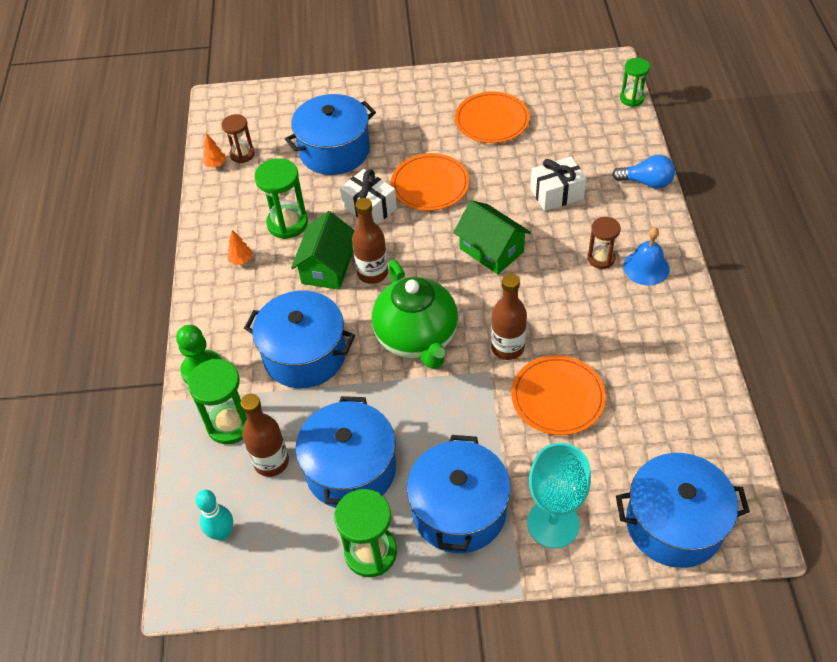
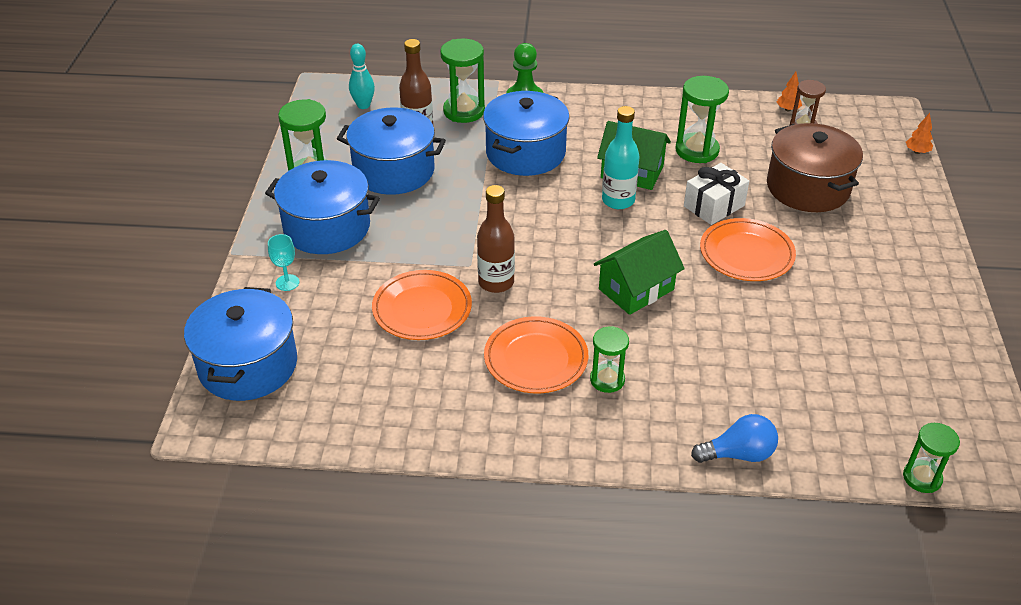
camera: 95 degrees right, 10 degrees down
orange tree [227,230,253,265] -> orange tree moved to [906,113,933,154]
blue pot [285,94,376,175] -> brown pot [767,123,863,212]
brown bottle [352,198,388,284] -> turquoise bottle [602,106,640,209]
green teapot [372,260,458,369] -> none
orange plate [455,92,530,143] -> orange plate moved to [484,316,588,393]
turquoise goblet [527,443,591,548] -> turquoise goblet [268,234,299,291], size x0.47
white gift [530,157,586,211] -> none
brown hourglass [587,217,621,269] -> green hourglass [590,326,629,393]
blue light bulb [612,155,675,189] -> blue light bulb turned 120 degrees counterclockwise [691,414,778,463]
blue bell [623,228,670,286] -> none

